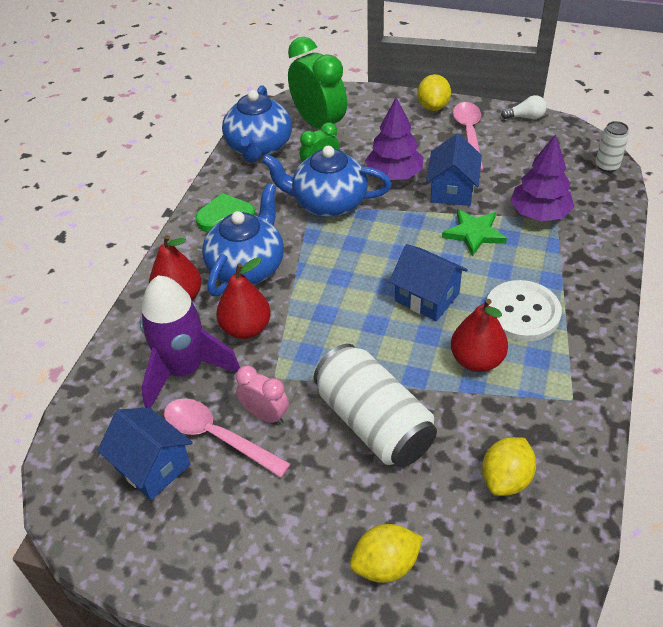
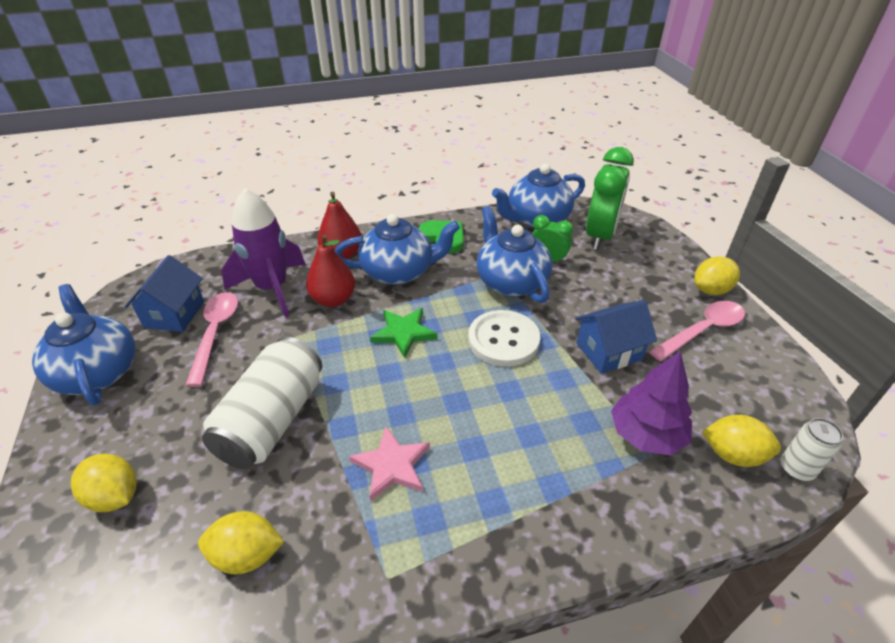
camera: 55 degrees right, 5 degrees down
pink clock [236,365,289,425] -> none
purple tree [365,97,424,180] -> none
blue house [389,244,468,321] -> none
green star [442,209,507,257] -> green star moved to [370,308,437,358]
red pear [451,299,508,372] -> pink star [349,426,430,501]
white button [486,280,562,342] -> white button moved to [468,310,540,367]
white light bulb [501,95,547,119] -> none
none -> blue teapot [32,284,136,406]
none -> yellow lemon [702,415,781,467]

